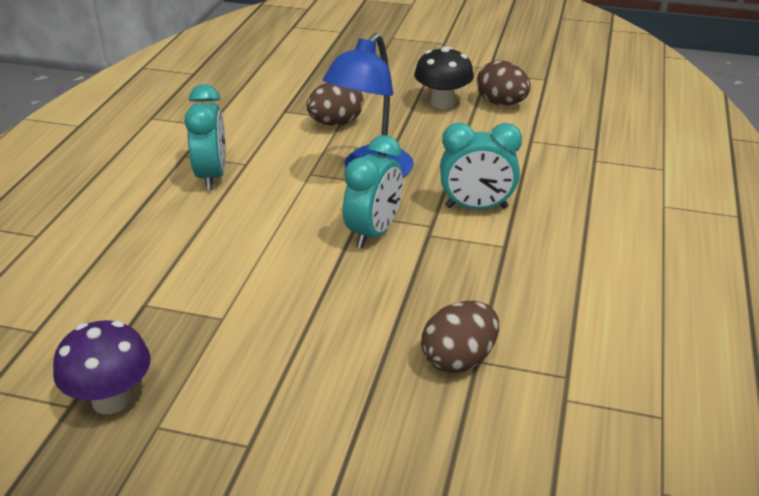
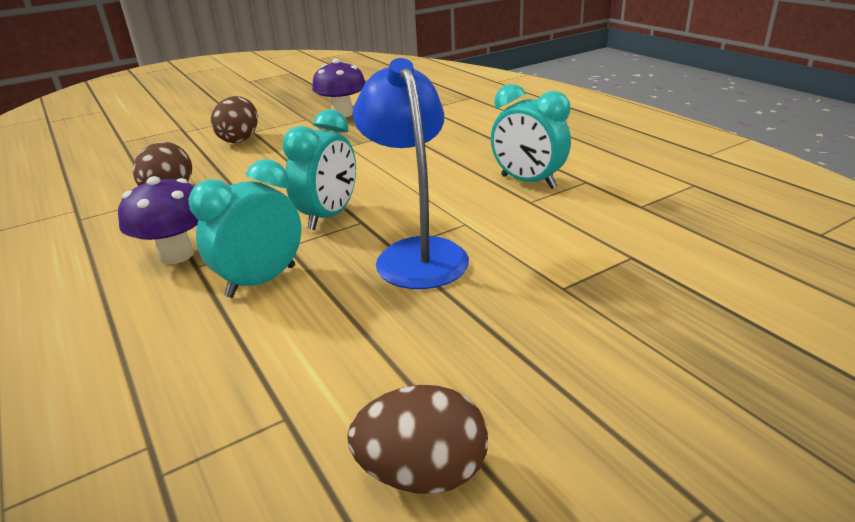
camera: 135 degrees right, 5 degrees down
brown egg [307,82,364,126] -> brown egg moved to [211,96,258,143]
turquoise clock [343,135,403,249] -> turquoise clock turned 135 degrees counterclockwise [282,109,356,230]
black mushroom [414,46,474,109] -> none
none -> purple mushroom [118,176,198,264]

